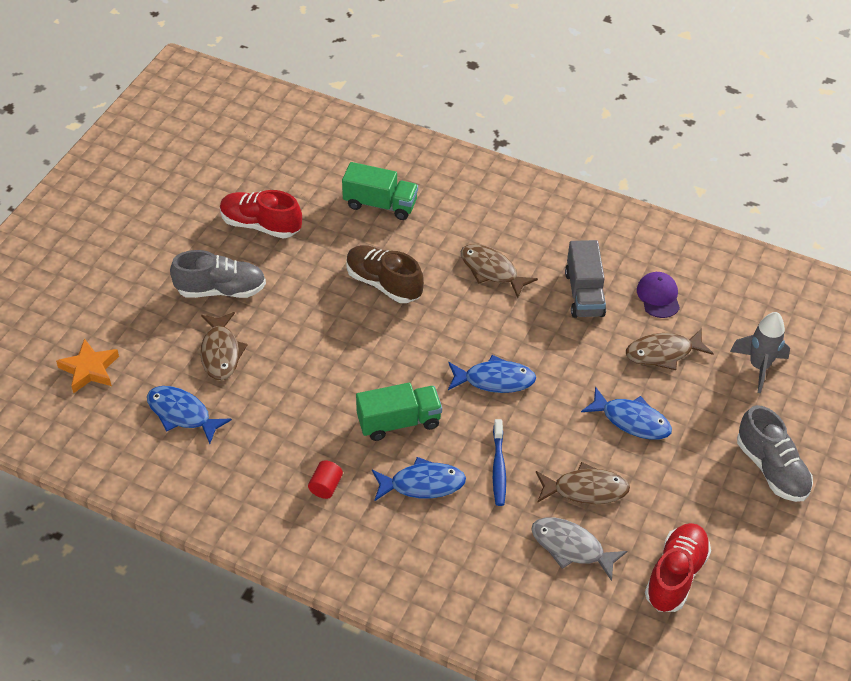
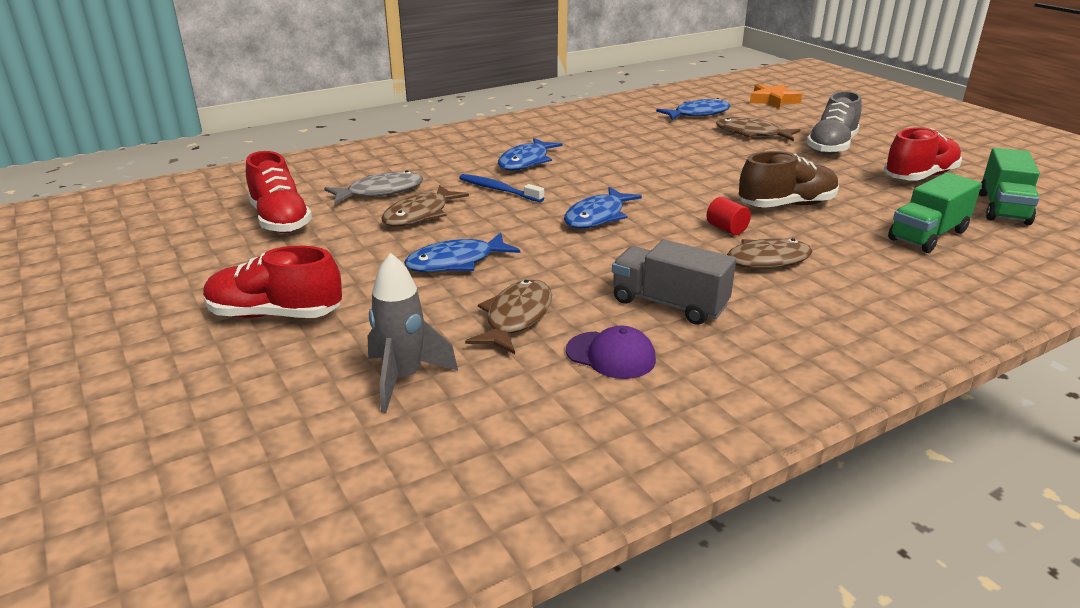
camera: 125 degrees right, 20 degrees down
red cylinder [308,460,343,499] -> red cylinder moved to [706,197,751,235]
green truck [356,383,442,441] -> green truck moved to [979,148,1040,225]
grey shoe [737,405,813,502] -> red shoe [203,246,342,318]

